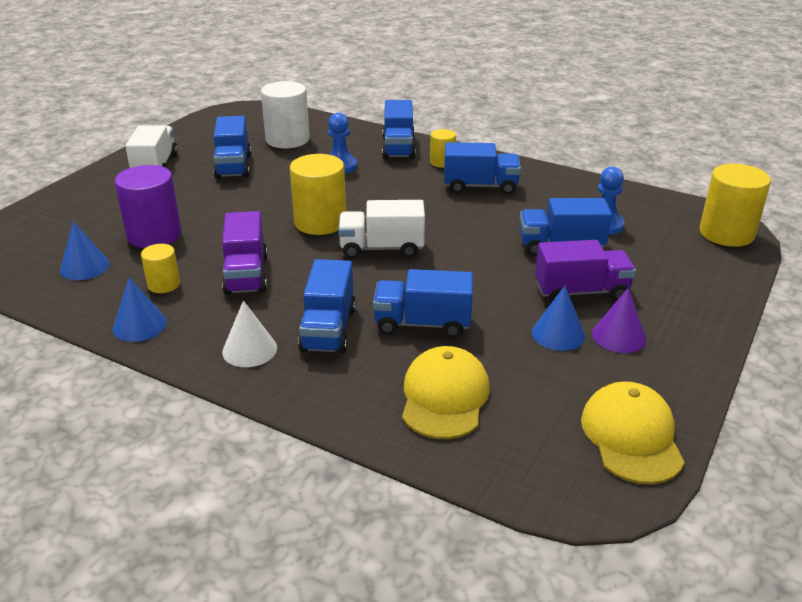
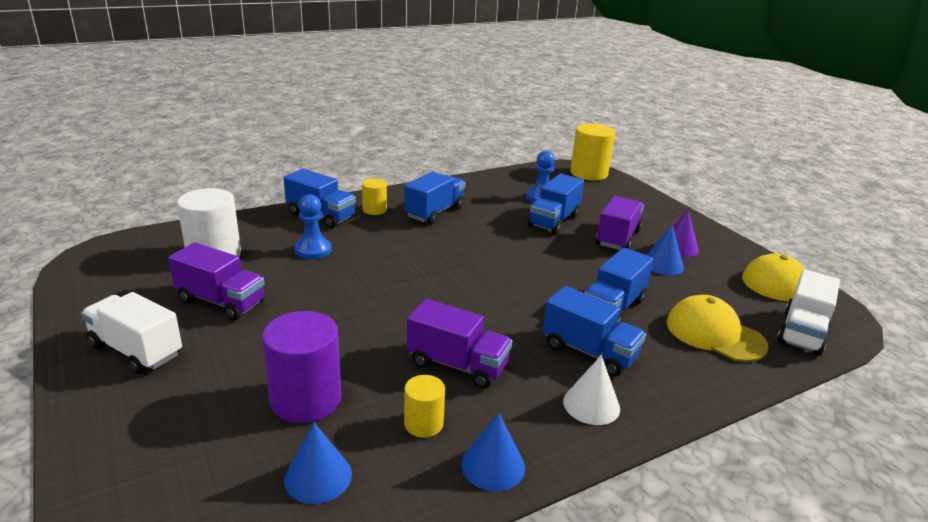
camera: 60 degrees left, 5 degrees down
blue truck [213,116,251,179] -> purple truck [168,242,265,320]
yellow cylinder [290,154,346,235] -> none
white truck [338,200,425,258] -> white truck moved to [777,269,840,356]

